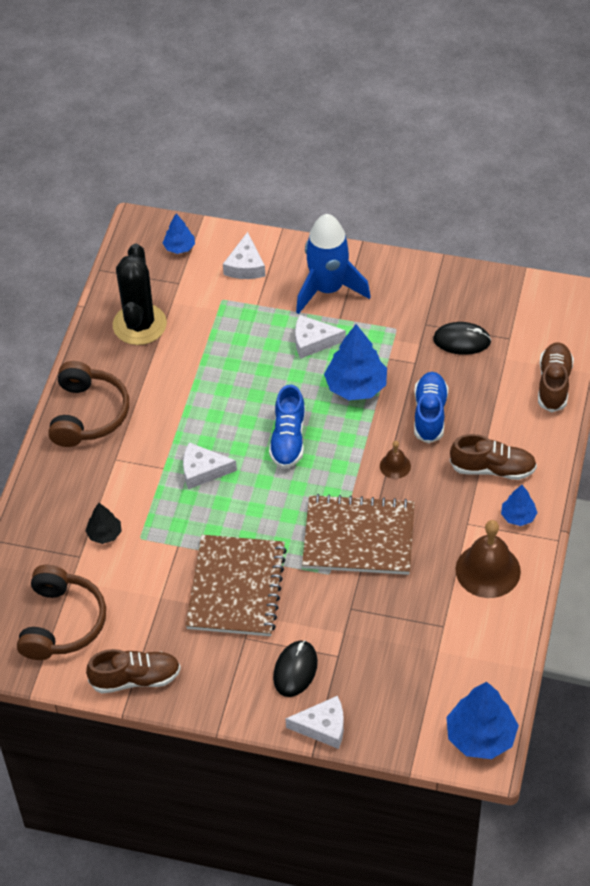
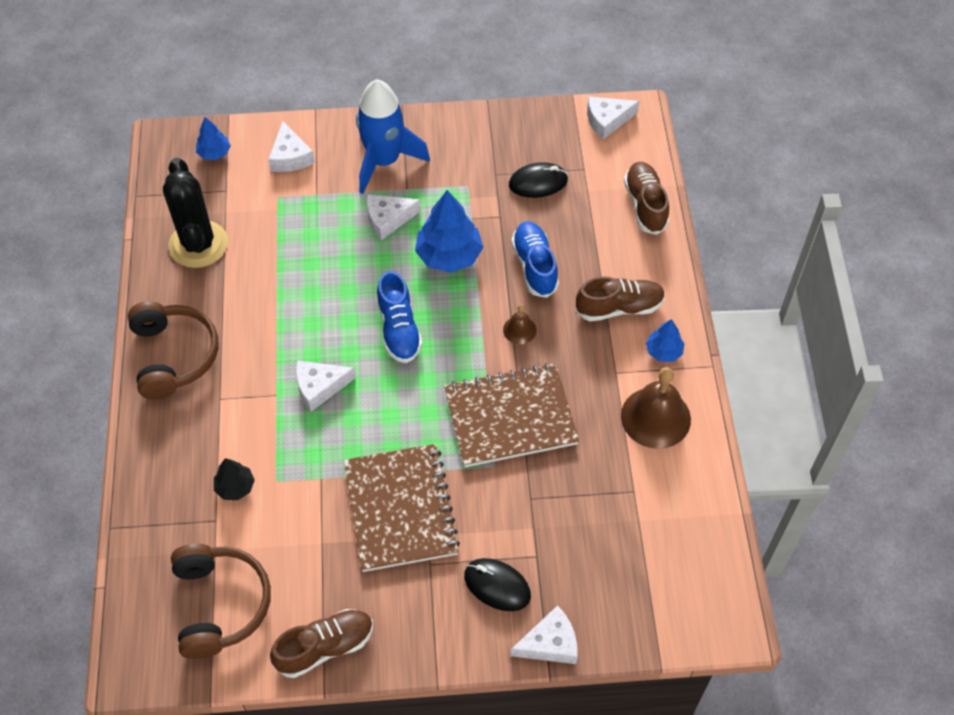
camera: 20 degrees left, 5 degrees up
black mouse [273,640,318,697] -> black mouse turned 60 degrees counterclockwise [464,558,531,611]
blue tree [446,682,519,759] -> none
none -> white cheese [587,96,640,139]

